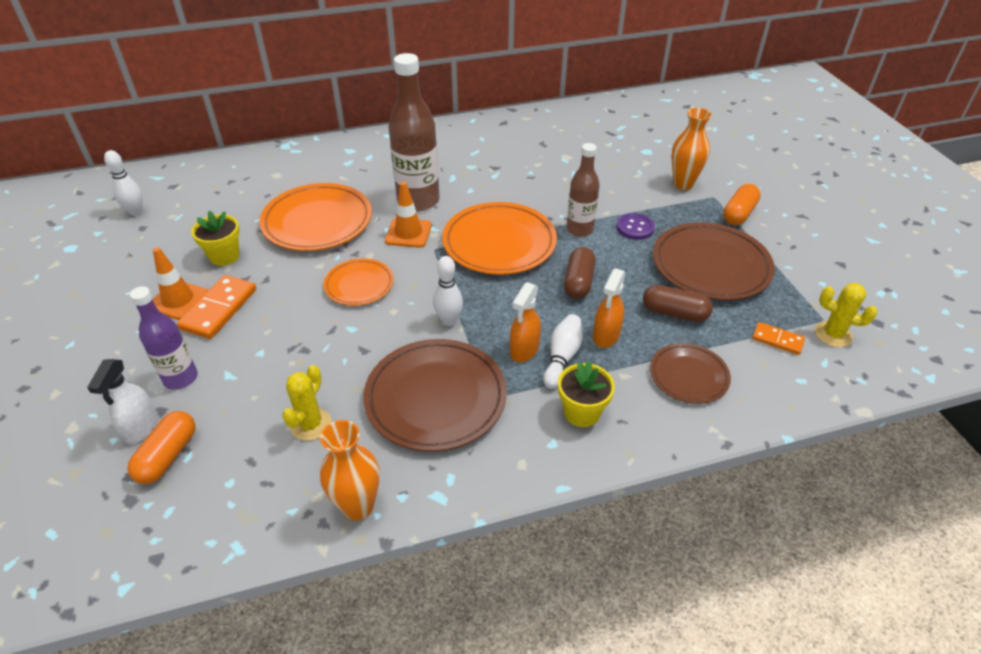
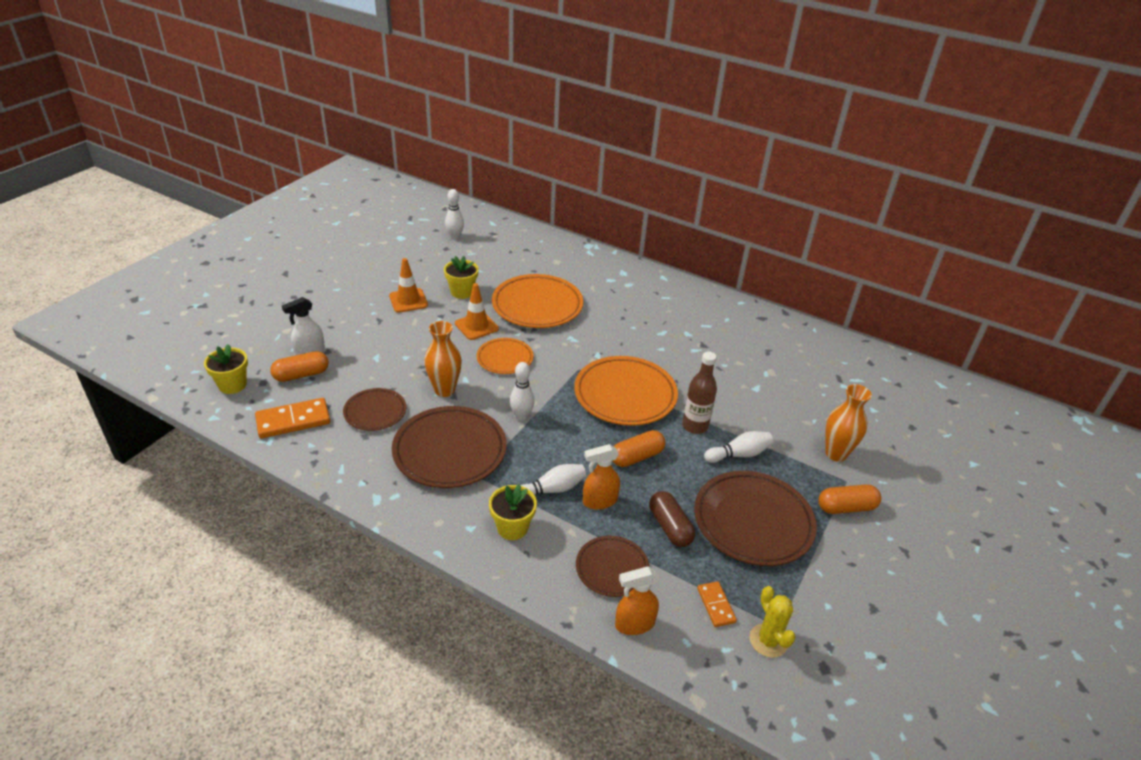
camera: 45 degrees right, 5 degrees down
purple bottle [130,286,198,390] -> none
orange domino [177,275,256,339] -> orange domino moved to [255,398,330,438]
yellow cactus [282,365,331,441] -> brown plate [343,388,406,431]
orange vase [320,420,380,521] -> orange vase moved to [424,321,462,397]
orange traffic cone [385,182,432,248] -> orange traffic cone moved to [455,283,499,340]
brown bottle [388,53,440,211] -> none
orange spray bottle [510,282,541,362] -> orange spray bottle moved to [615,566,659,635]
brown capsule [564,247,596,299] -> orange capsule [612,430,666,467]
purple button [616,213,655,240] -> white bowling pin [704,431,773,463]
none -> yellow flower pot [204,344,248,394]

